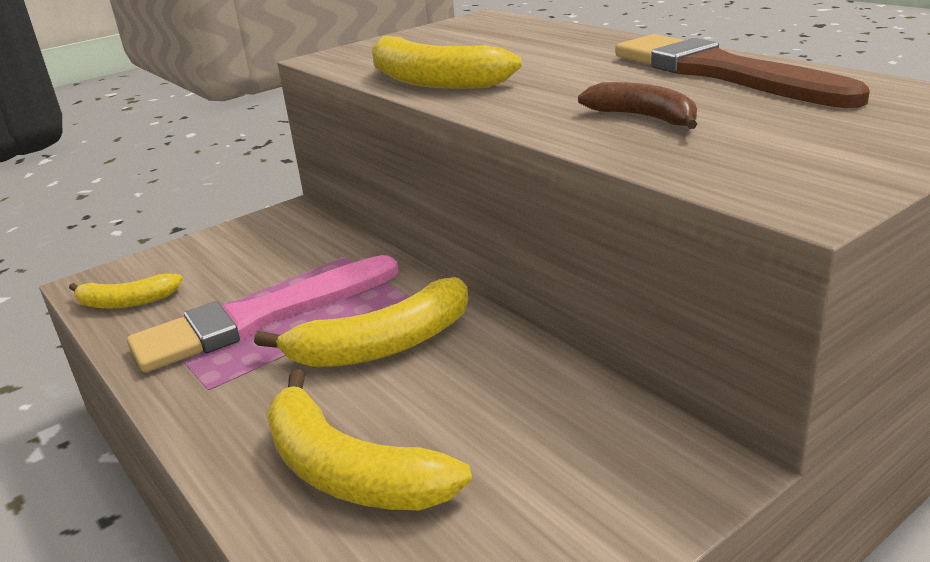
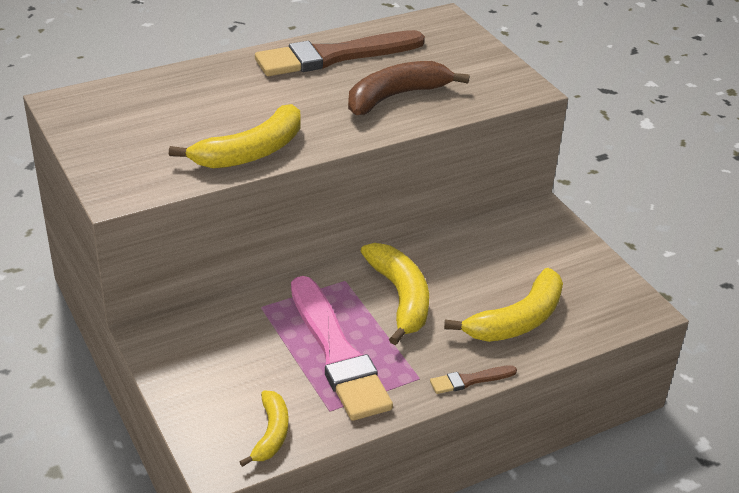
camera: 85 degrees left, 10 degrees up
brown banana [578,82,697,129] -> brown banana [348,61,470,115], size x1.66
none -> brown brush [430,365,517,394]

